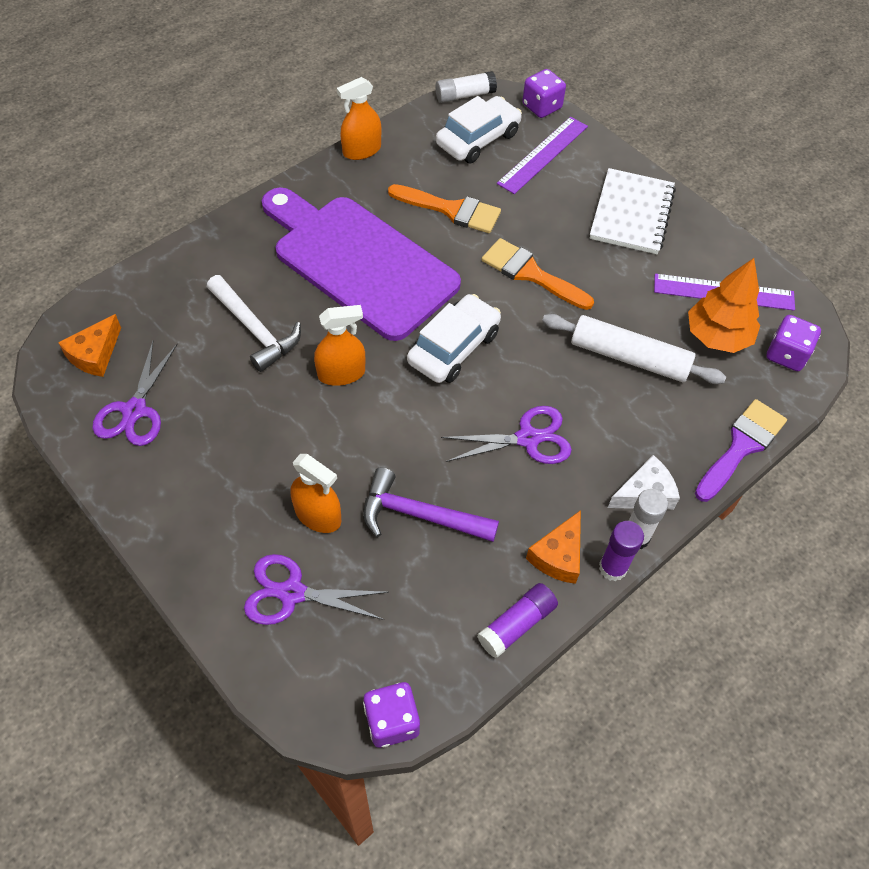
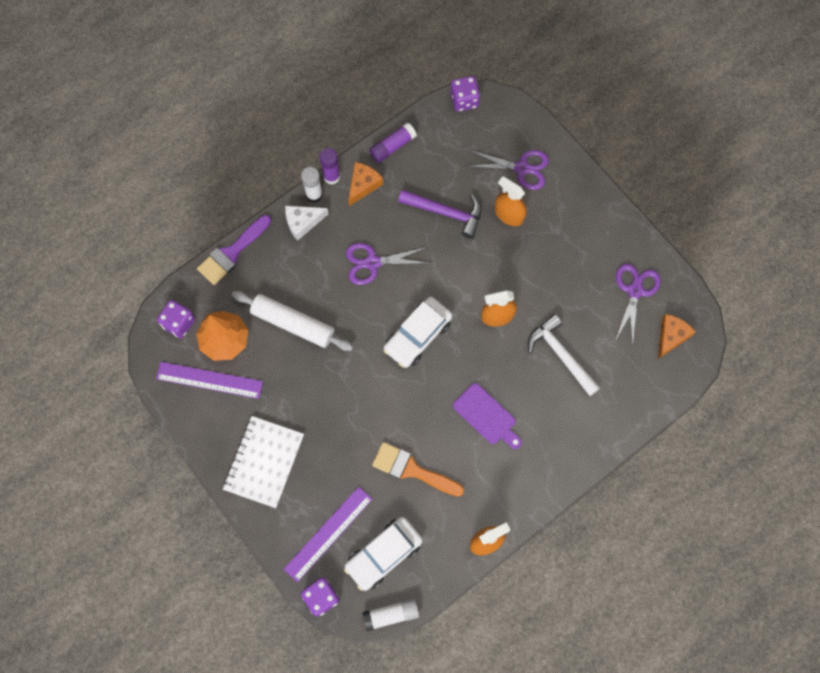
camera: 175 degrees left, 15 degrees up
purple cutting board [262,188,461,341] -> purple cutting board [453,383,522,449], size x0.44
orange brush [482,238,594,310] -> none

